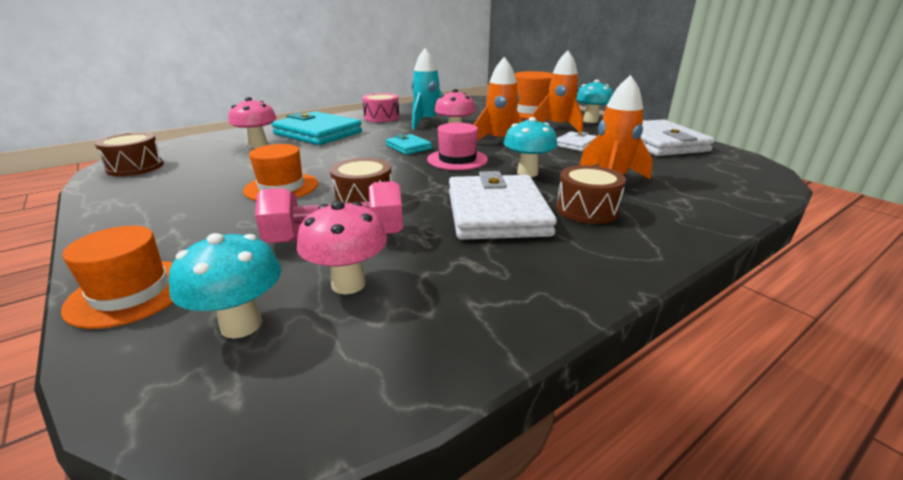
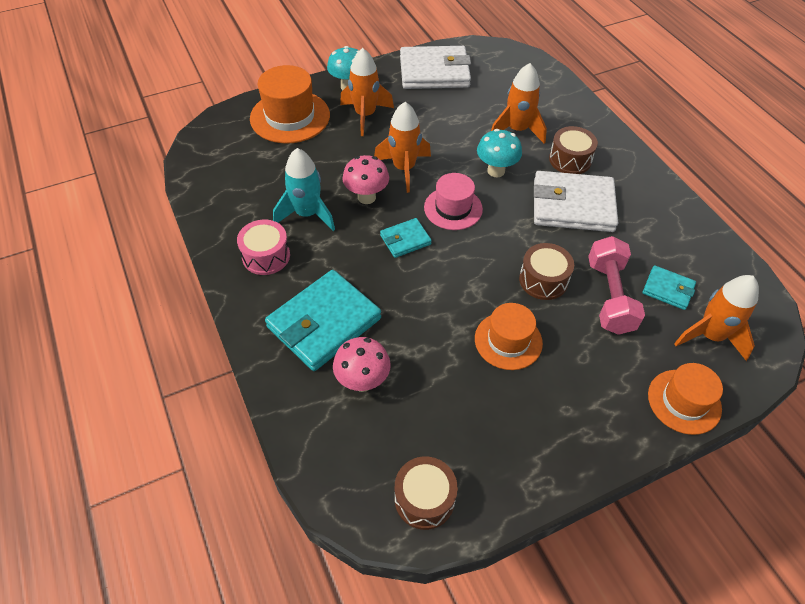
camera: 80 degrees left, 25 degrees up
turquoise mushroom [168,233,281,338] -> orange rocket [674,275,759,361]
pink mushroom [297,201,387,294] -> turquoise wallet [643,265,696,310]
white wallet [557,131,597,151] -> none

